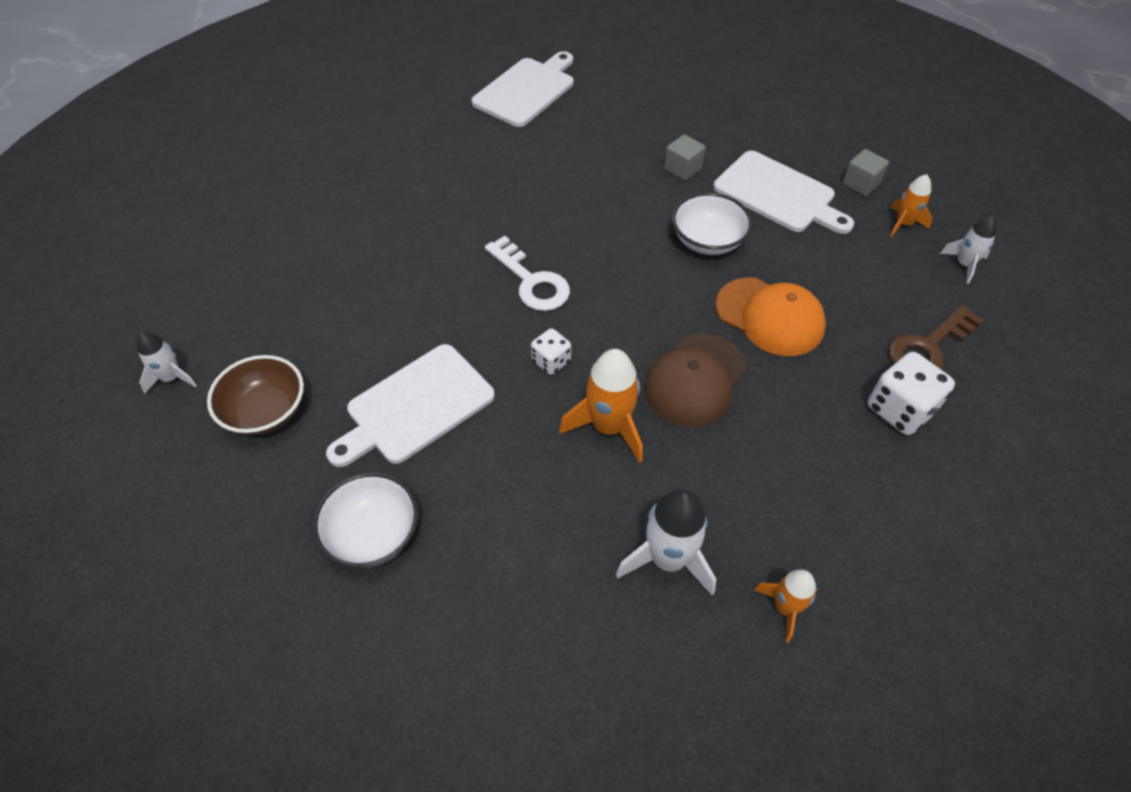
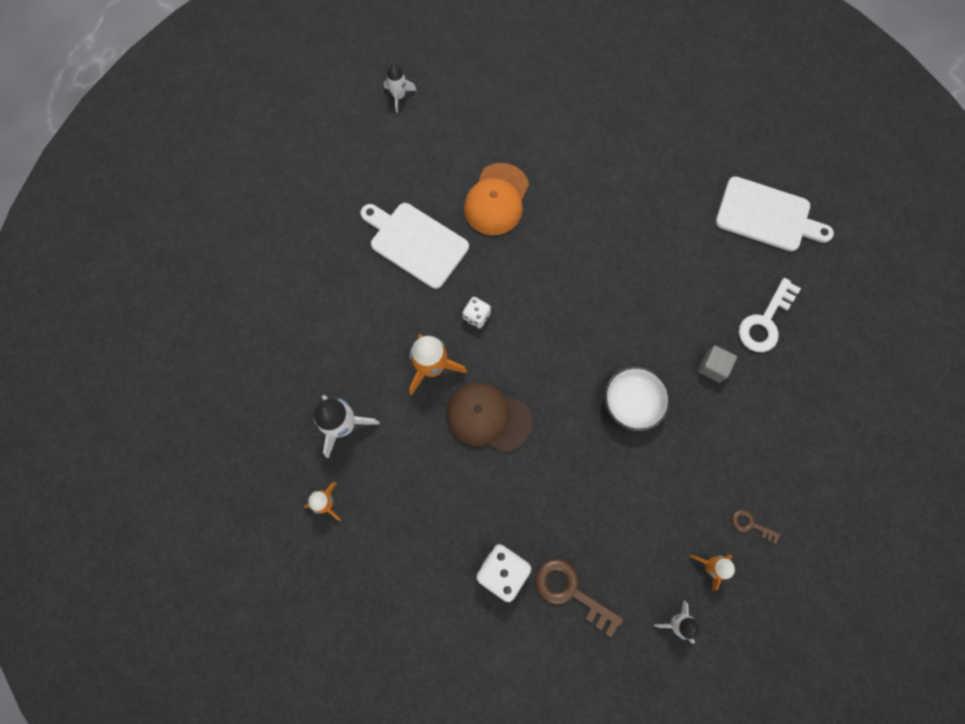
camera: 75 degrees right, 20 degrees up
brown bowl [207,355,304,436] -> none
white bowl [313,472,419,568] -> none
white key [485,236,570,311] -> white key moved to [739,278,801,352]
white cutting board [713,151,854,234] -> none
orange cap [715,277,826,356] -> orange cap moved to [464,163,529,235]
grey cube [842,149,889,196] -> brown key [732,509,781,544]

